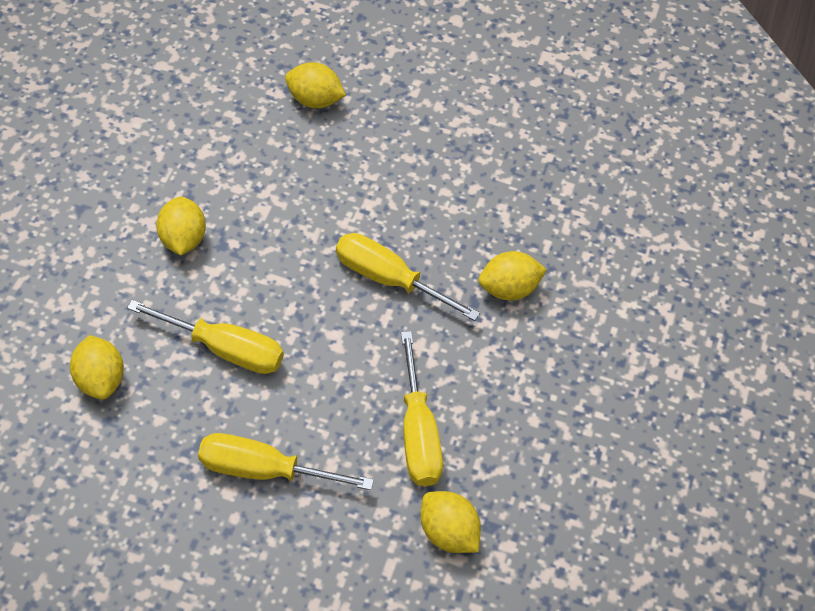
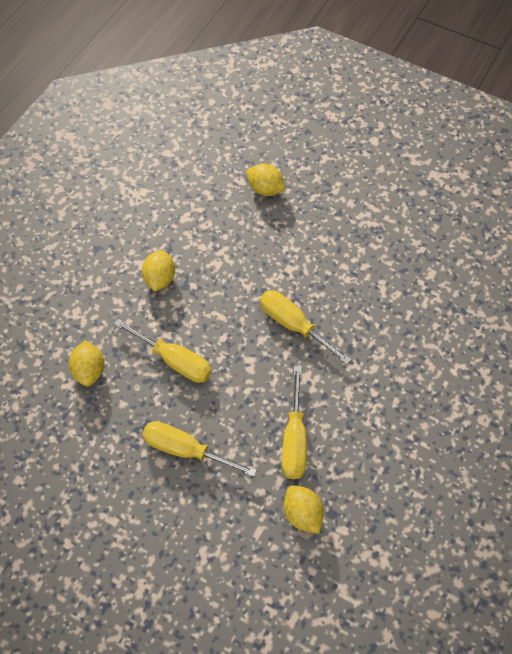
camera: 15 degrees right, 5 degrees up
yellow lemon [479,251,547,300] -> none

